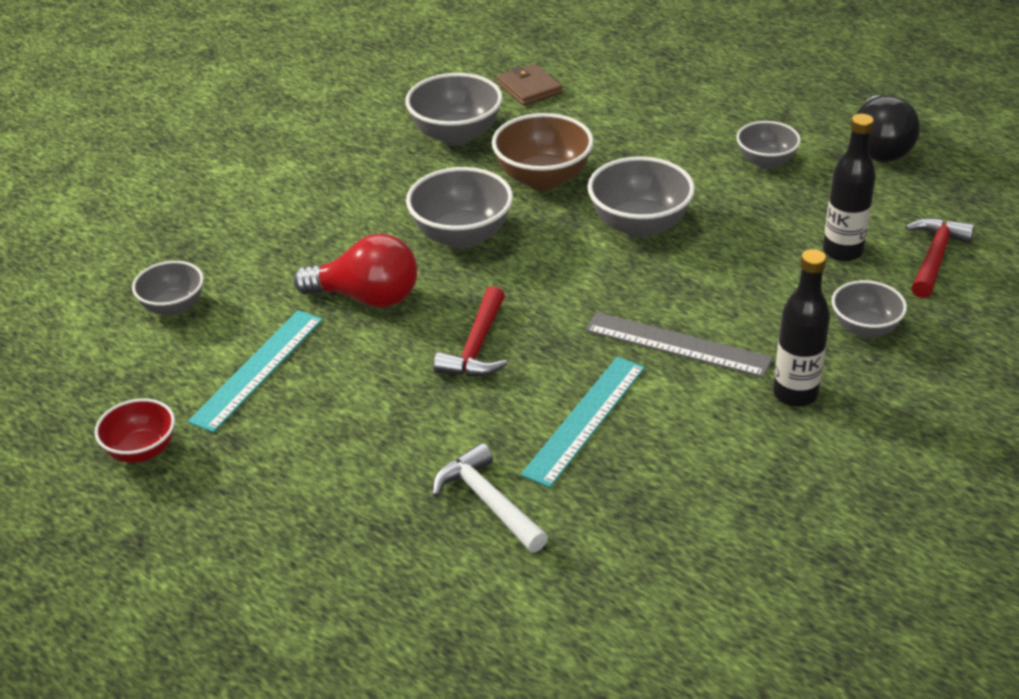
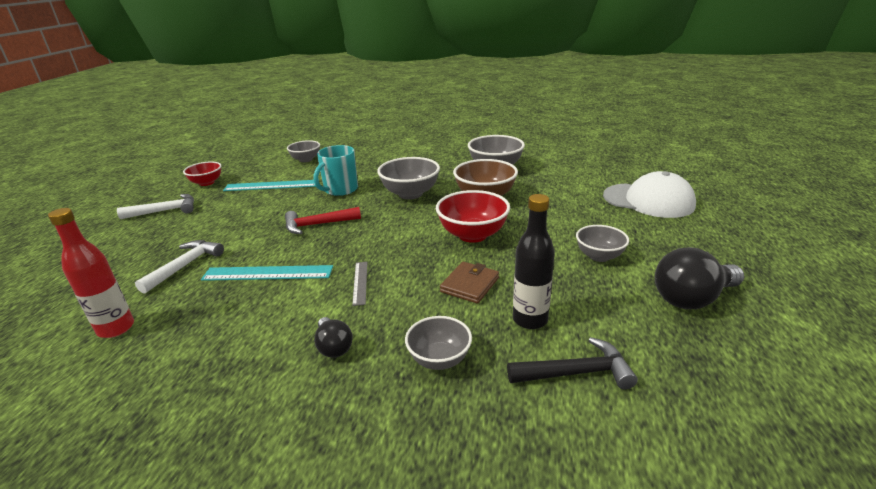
camera: 60 degrees right, 10 degrees down
red light bulb [294,234,417,308] -> turquoise mug [314,145,358,196]
brown wallet [497,64,563,106] -> brown wallet moved to [440,262,499,304]
grey ruler [585,312,773,378] -> grey ruler [352,262,368,306], size x0.56
grey bowl [588,156,695,238] -> red bowl [436,190,510,243]
black bottle [773,249,830,407] -> black light bulb [314,317,353,358]
red hammer [905,218,975,298] -> black hammer [507,337,638,389]
none -> red bottle [48,208,134,338]
none -> white hammer [117,194,194,219]
none -> white cap [603,171,696,218]

